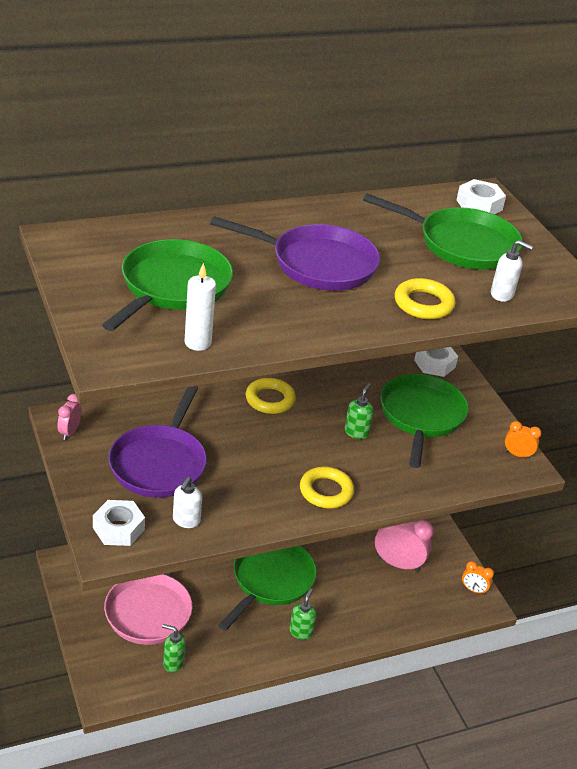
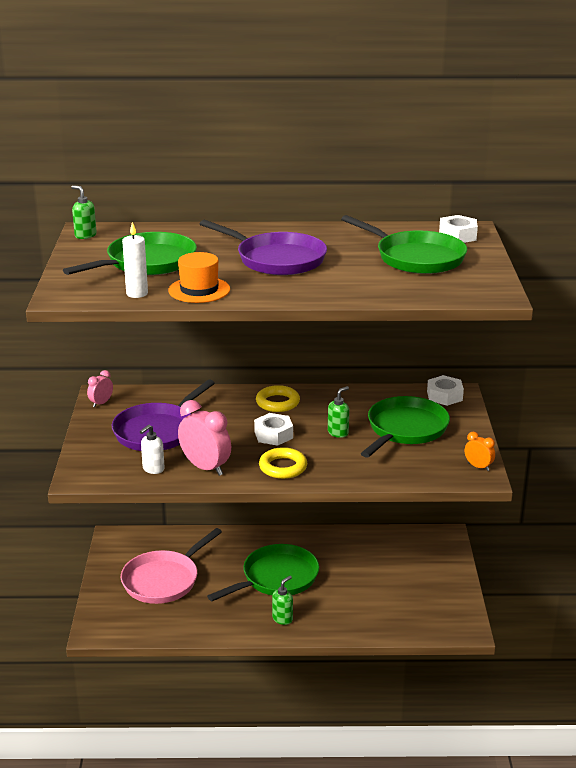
camera: 25 degrees right, 10 degrees down
white nut [93,500,145,546] -> white nut moved to [254,413,293,446]
green soap dispenser [162,624,186,672] -> green soap dispenser moved to [72,185,97,239]
pink clock [375,520,434,572] -> pink clock moved to [178,400,231,476]
yellow ring [395,278,455,319] -> none
orange clock [462,561,494,595] -> none
white soap dispenser [491,240,533,302] -> none
none -> orange hat [168,252,230,303]

